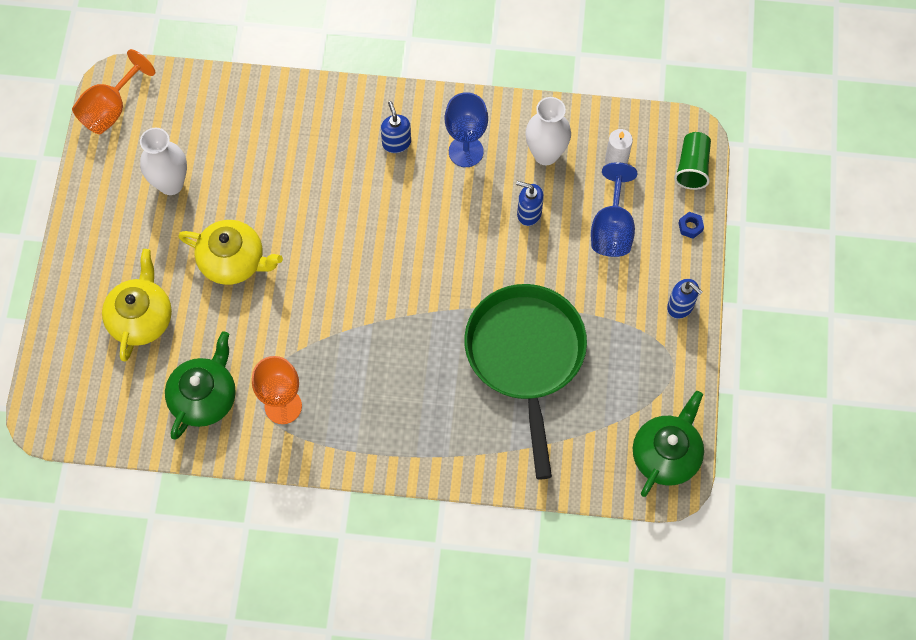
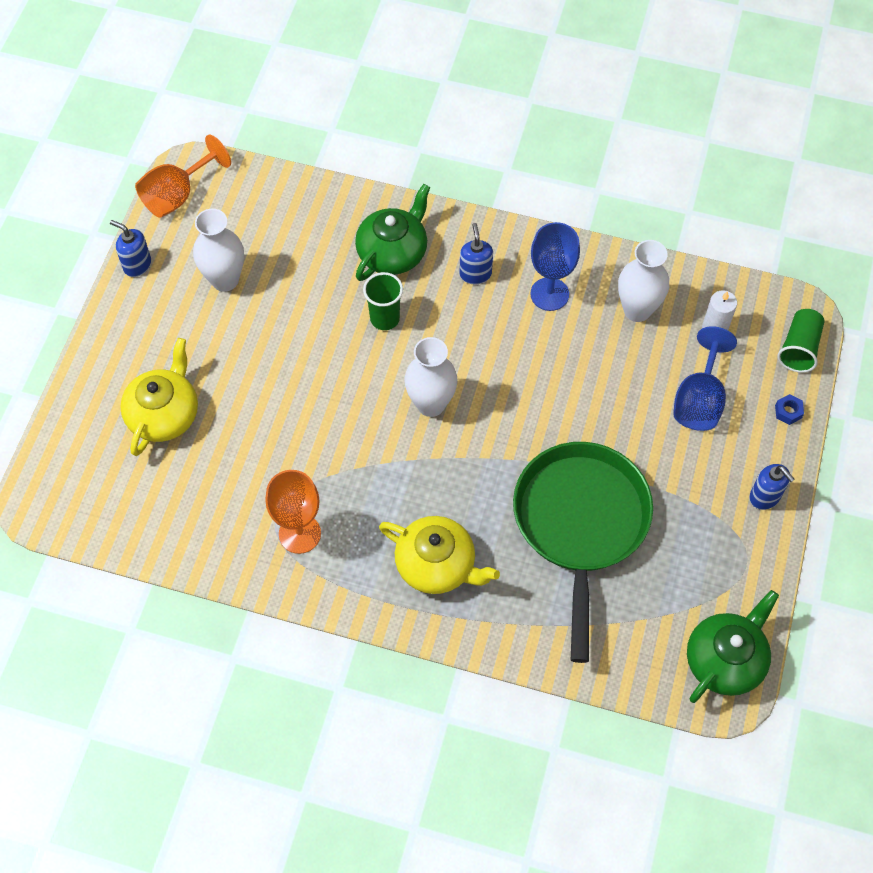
camera: 10 degrees right, 5 degrees down
green teapot [165,331,236,439] -> green teapot moved to [355,184,430,281]
yellow teapot [178,220,283,285] -> yellow teapot moved to [379,516,500,594]
blue soap dispenser [516,181,544,226] -> blue soap dispenser moved to [110,220,151,277]
none -> green cup [363,272,403,330]
none -> white vase [404,337,458,417]

